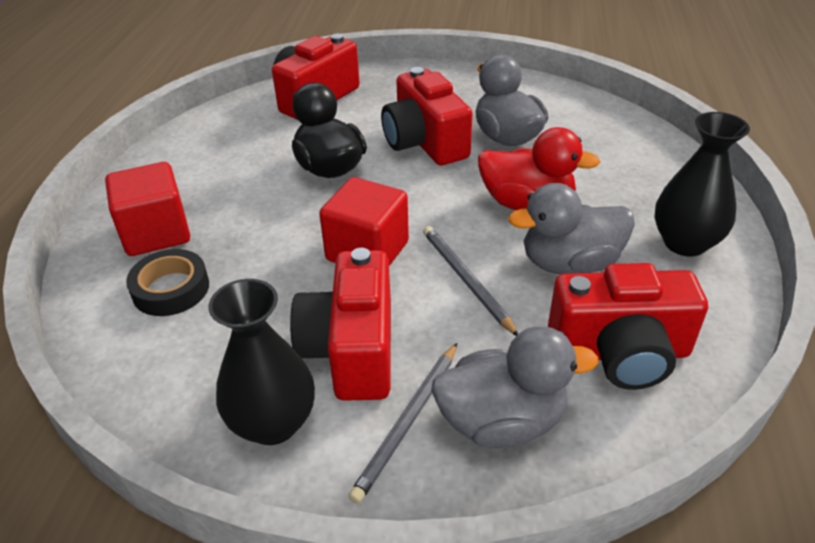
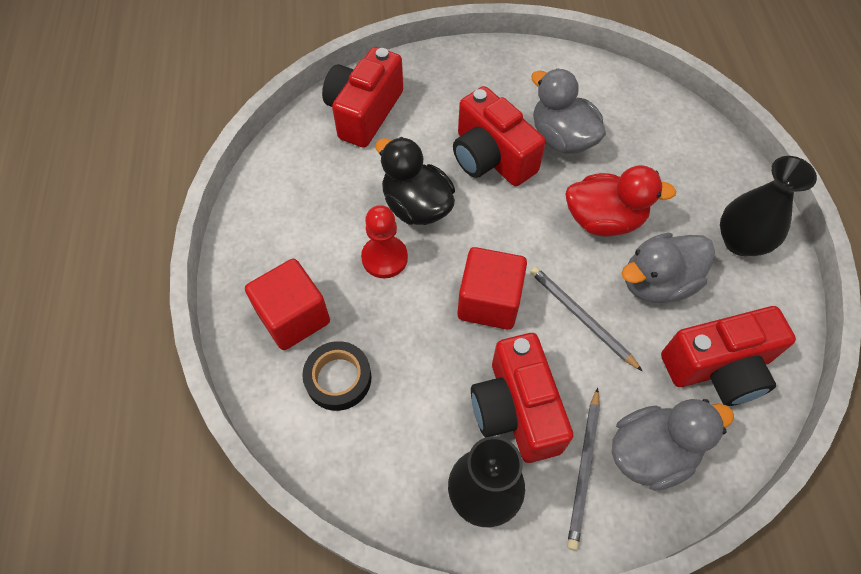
camera: 15 degrees left, 20 degrees up
none -> red pawn [361,205,408,279]

